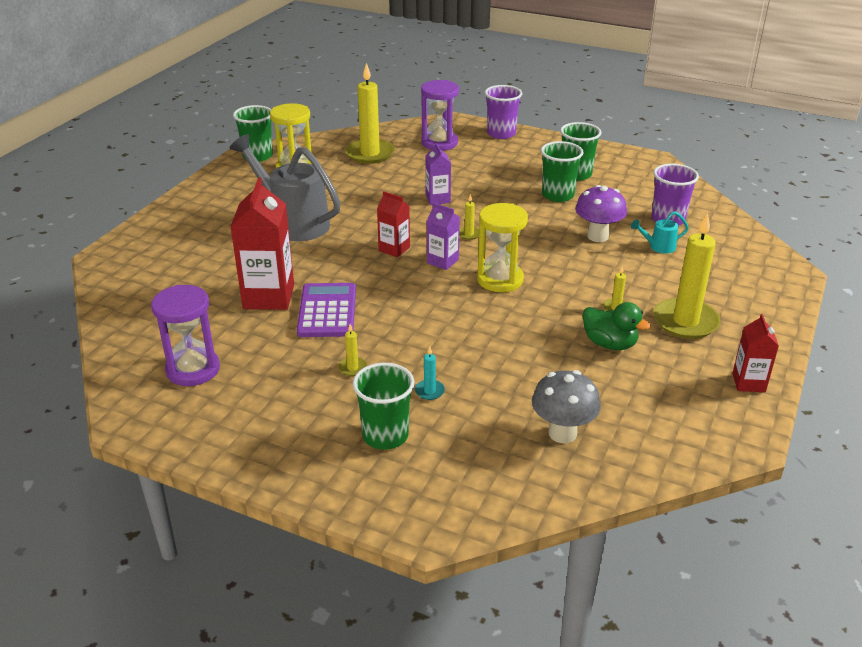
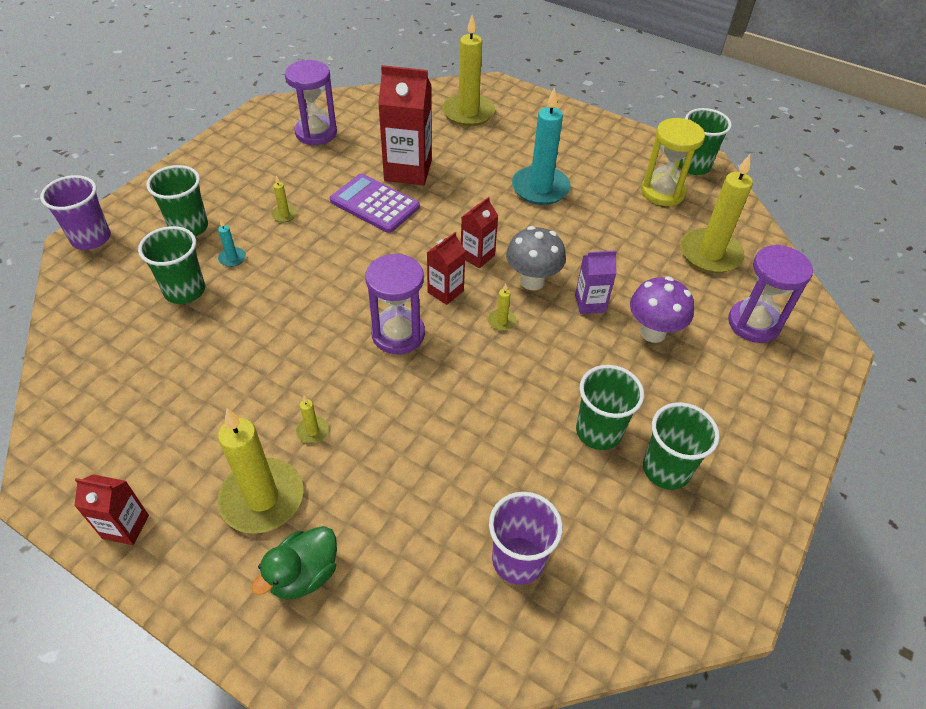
camera: 95 degrees right, 15 degrees up
grey watering can [230,134,341,241] -> turquoise candle [512,87,571,205]
purple calculator [297,283,356,337] -> purple calculator turned 150 degrees counterclockwise [330,174,420,233]
purple carton [427,203,460,270] -> red carton [427,232,466,305]
yellow hourglass [477,203,528,292] -> purple hourglass [365,253,425,354]
purple cup [485,85,522,139] -> purple cup moved to [40,175,111,250]
grey mushroom [532,370,601,443] -> grey mushroom moved to [506,226,566,290]
purple mushroom [575,185,627,242] -> purple mushroom moved to [630,277,694,343]
green duck [582,302,651,350] -> green duck moved to [251,526,337,600]
turquoise watering can [631,211,689,254] -> none
none -> green cup [138,226,205,304]
none -> yellow candle [442,15,495,126]

